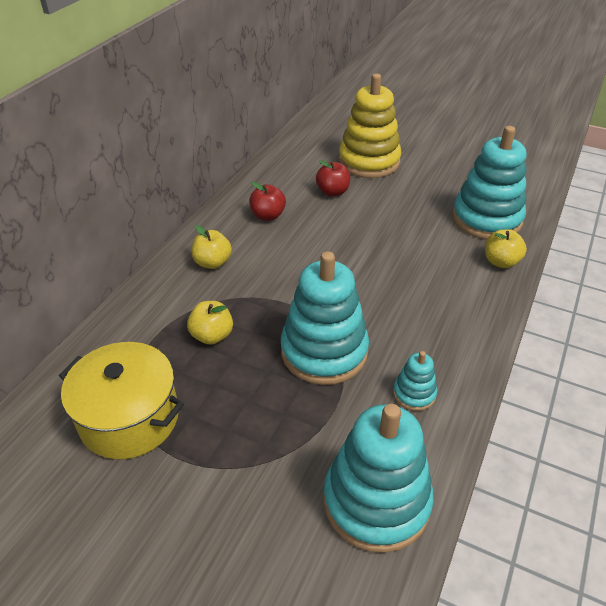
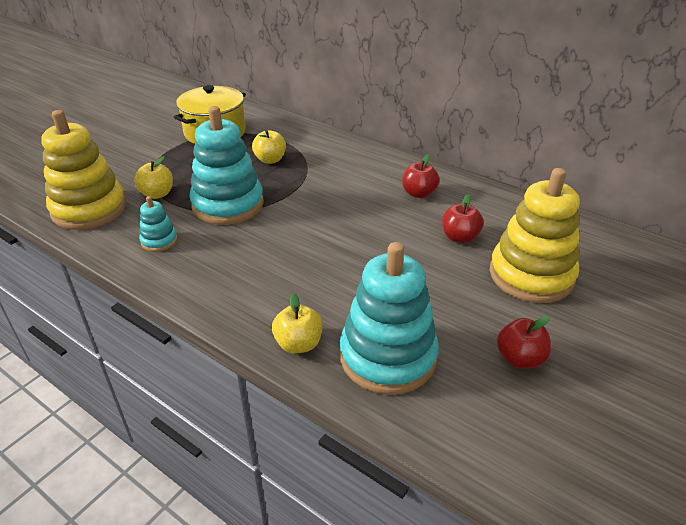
camera: 100 degrees right, 5 degrees down
yellow apple [191,225,232,269] -> yellow apple moved to [134,156,173,199]
turquoise stacking toy [324,404,434,553] -> yellow stacking toy [41,110,126,230]
none -> red apple [497,316,551,369]

